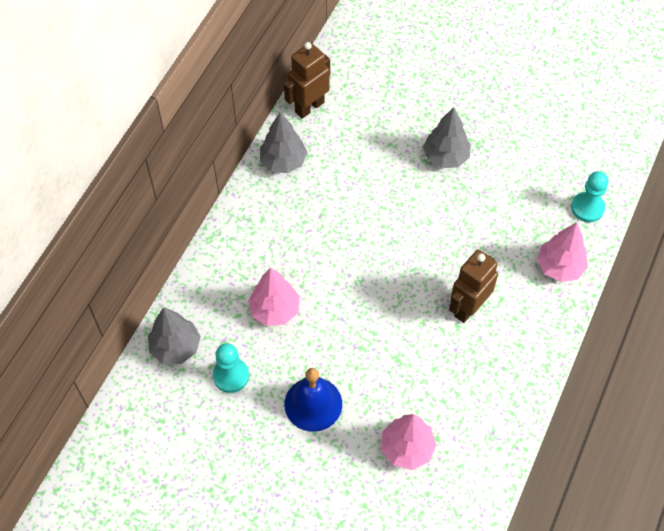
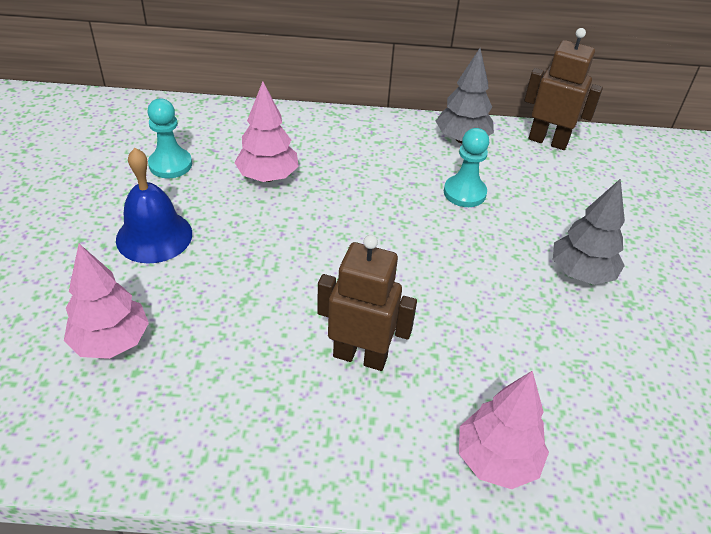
camera: 65 degrees right, 15 degrees down
grey tree [148,307,201,364] -> none
turquoise pawn [571,171,608,222] -> turquoise pawn moved to [444,128,489,207]

